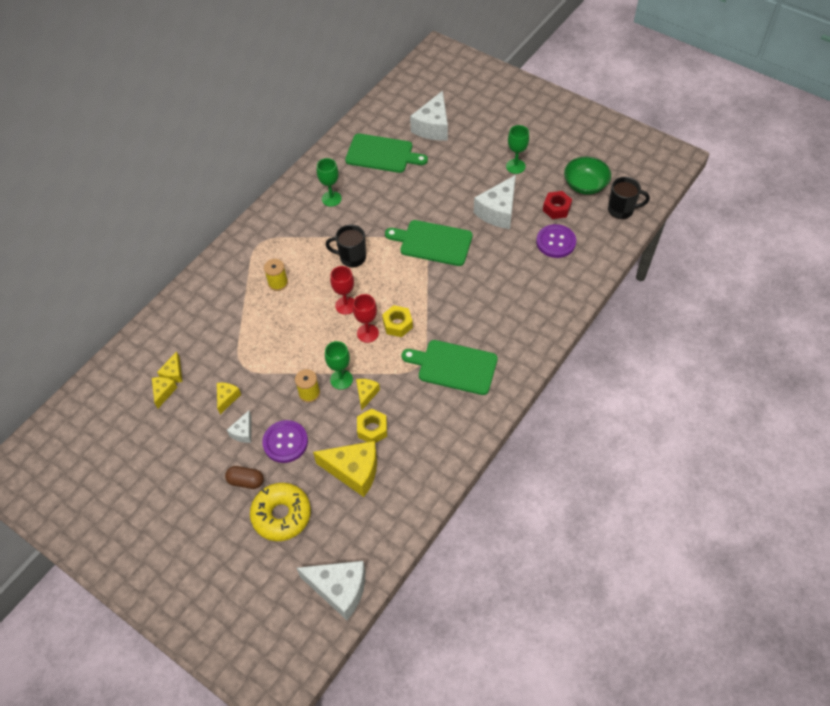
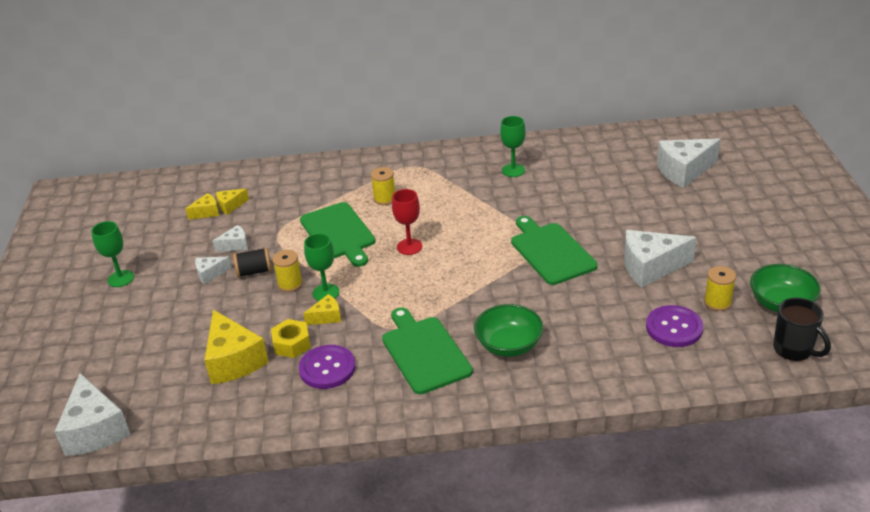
camera: 50 degrees right, 20 degrees down
yellow cheese [217,382,241,414] -> white cheese [213,225,248,252]
brown capsule [225,466,264,489] -> none
yellow donut [250,483,311,541] -> none
purple button [262,420,308,463] -> purple button moved to [299,345,356,389]
black mug [326,225,366,268] -> none
green cutting board [345,134,428,173] -> green cutting board moved to [300,202,375,267]
red goblet [353,294,379,343] -> none
yellow nut [382,305,413,337] -> none
green goblet [506,125,529,174] -> green goblet moved to [91,221,134,287]
red nut [543,191,572,219] -> yellow spool [704,266,736,311]
none -> black spool [233,247,272,278]
none -> green bowl [474,304,543,357]

